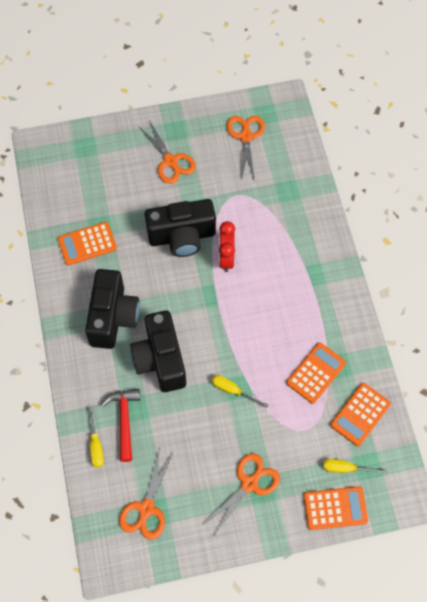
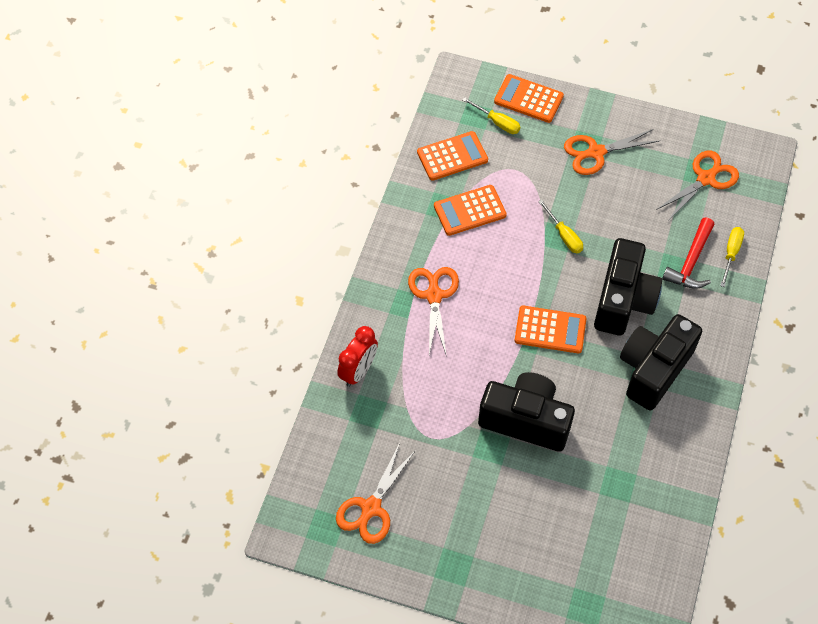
camera: 150 degrees left, 5 degrees down
orange calculator [57,222,117,265] -> orange calculator moved to [514,306,587,353]
orange scissors [138,120,196,184] -> orange scissors moved to [408,267,459,357]
red clock [219,221,235,272] -> red clock moved to [337,326,378,387]

